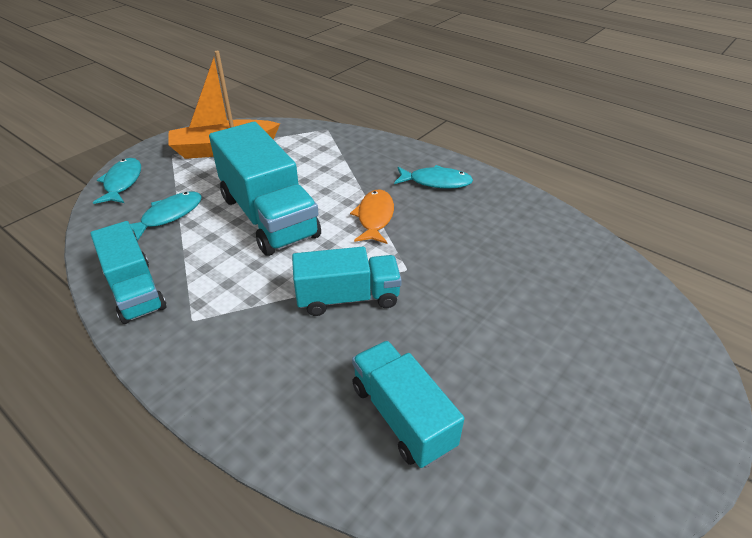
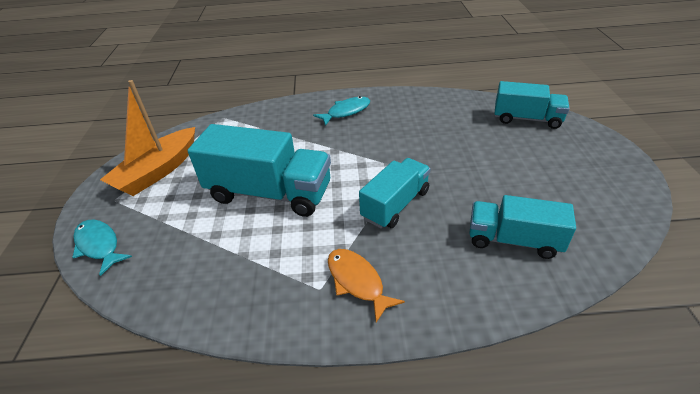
camera: 40 degrees left, 0 degrees up
turquoise truck [90,221,166,324] -> turquoise truck moved to [495,81,570,129]
turquoise fish [130,191,202,241] -> none
orange fish [350,189,394,244] -> orange fish moved to [328,249,405,323]

